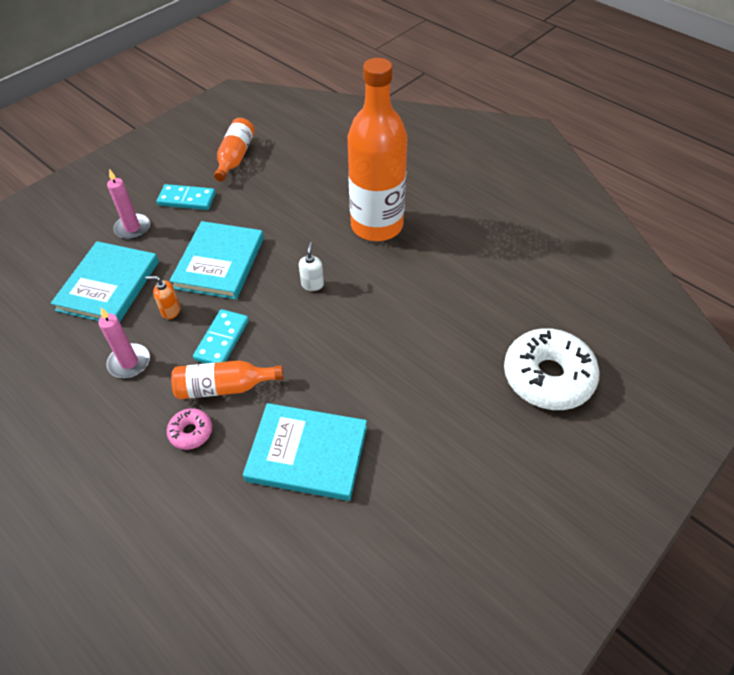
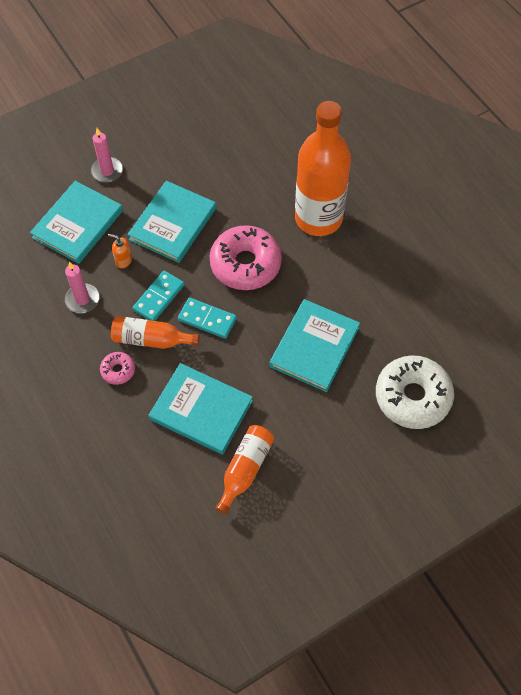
camera: 15 degrees right, 10 degrees up
turquoise domino [156,184,216,210] -> turquoise domino moved to [178,297,237,339]
orange bottle [214,118,255,182] -> orange bottle moved to [216,425,274,514]
white soap dispenser [299,242,324,291] -> pink donut [210,225,282,290]
none -> turquoise book [270,299,360,392]

